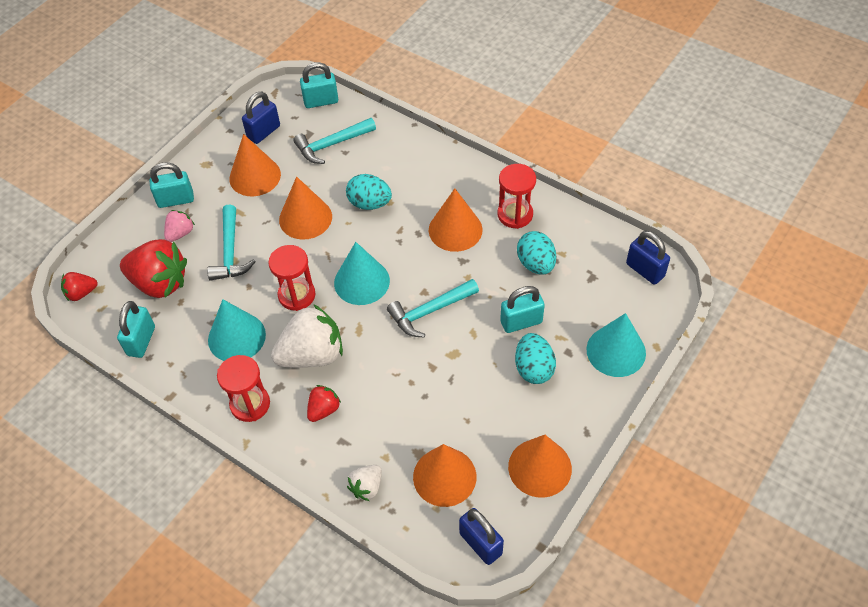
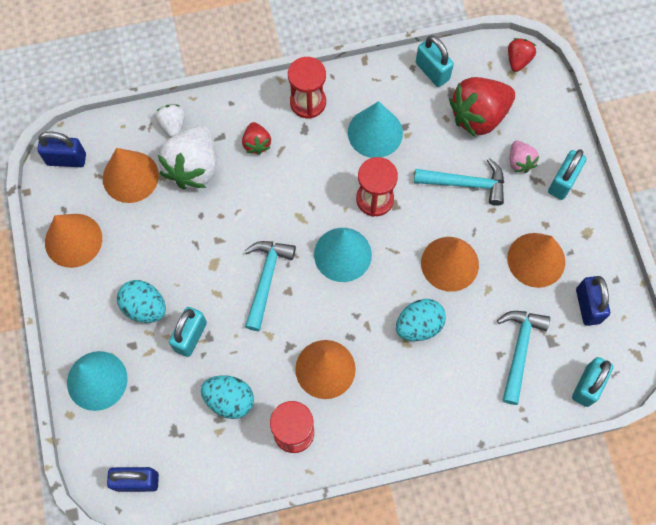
camera: 130 degrees right, 15 degrees up
turquoise hammer [207,205,256,281] -> turquoise hammer turned 150 degrees clockwise [414,158,504,206]
white strawberry [271,304,343,368] -> white strawberry moved to [158,125,216,189]

